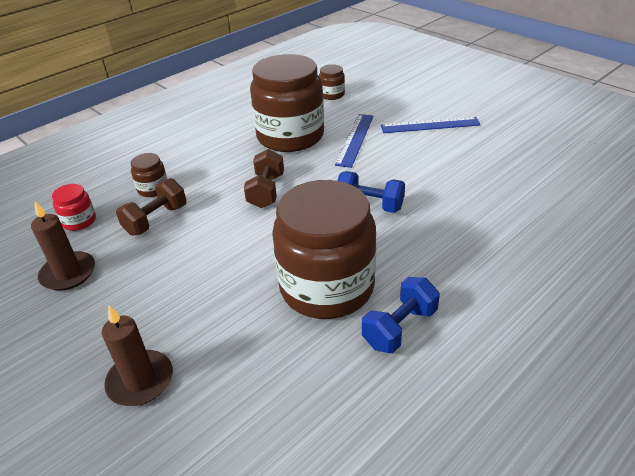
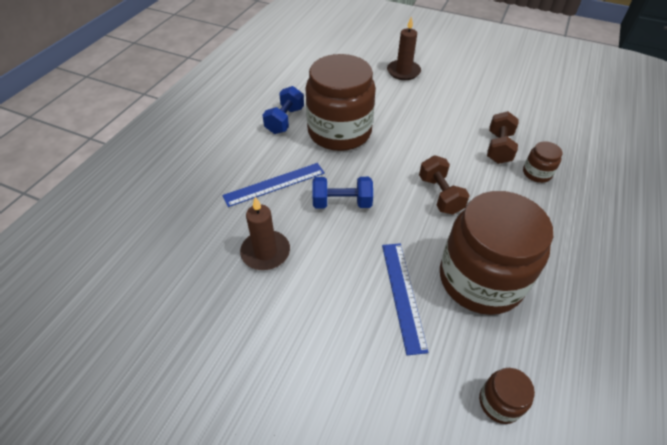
camera: 155 degrees right, 10 degrees up
brown candle [31,201,95,291] -> brown candle moved to [240,197,290,270]
red jar [52,184,96,231] -> none
blue ruler [381,117,481,133] -> blue ruler moved to [222,163,325,207]

